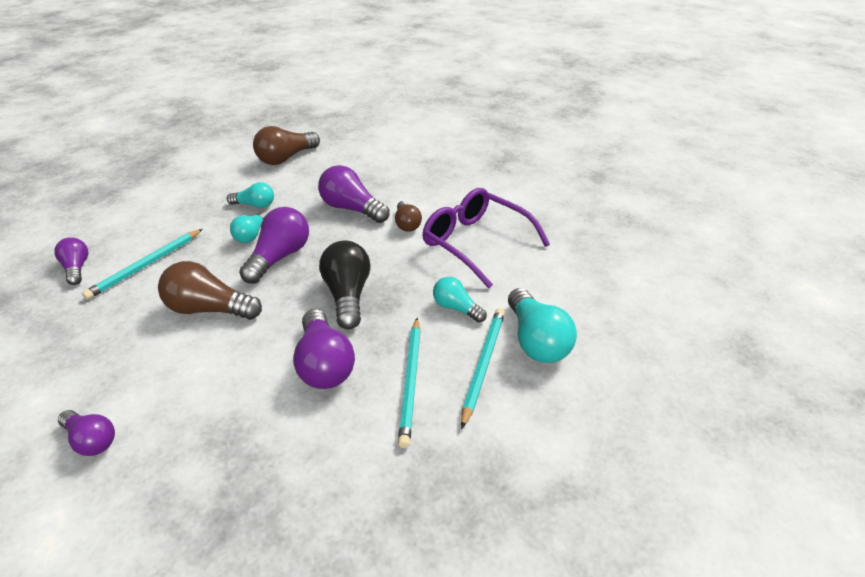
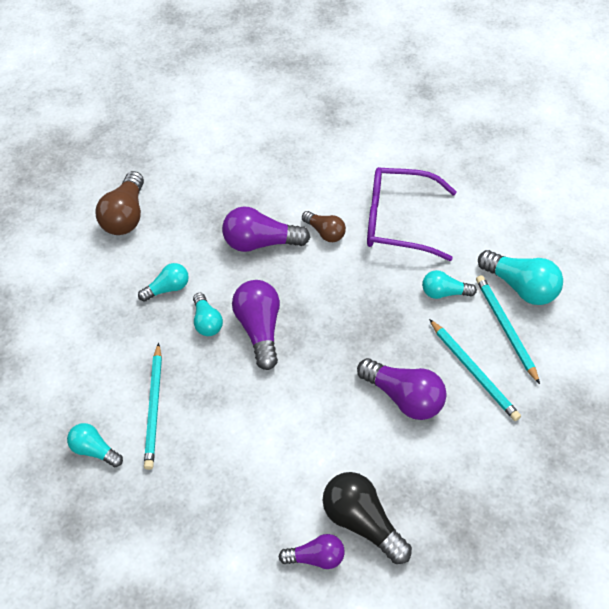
camera: 35 degrees left, 15 degrees up
purple light bulb [54,237,88,285] -> turquoise light bulb [67,423,123,467]
brown light bulb [158,261,262,320] -> none
black light bulb [319,241,371,329] -> black light bulb moved to [323,472,412,564]

